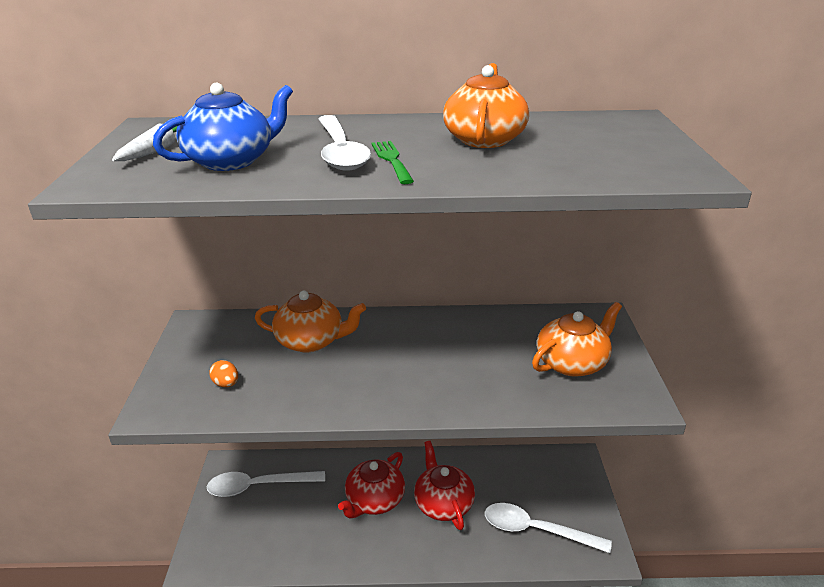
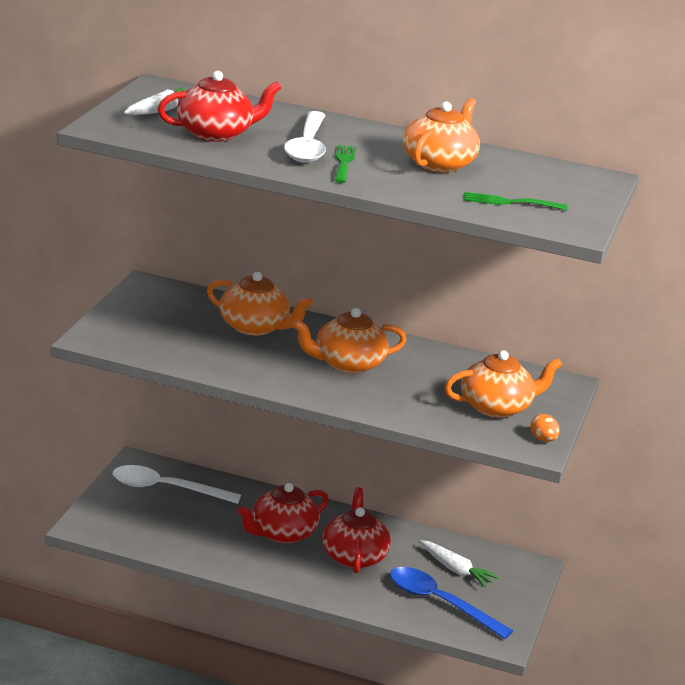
camera: 15 degrees right, 5 degrees down
blue teapot [153,83,293,171] -> red teapot [158,71,281,142]
orange egg [209,360,238,387] -> orange egg moved to [530,414,560,442]
white spoon [485,503,612,553] -> blue spoon [390,567,513,639]
none -> orange teapot [292,308,406,374]
none -> white carrot [420,540,499,587]
none -> green fork [464,192,568,210]

